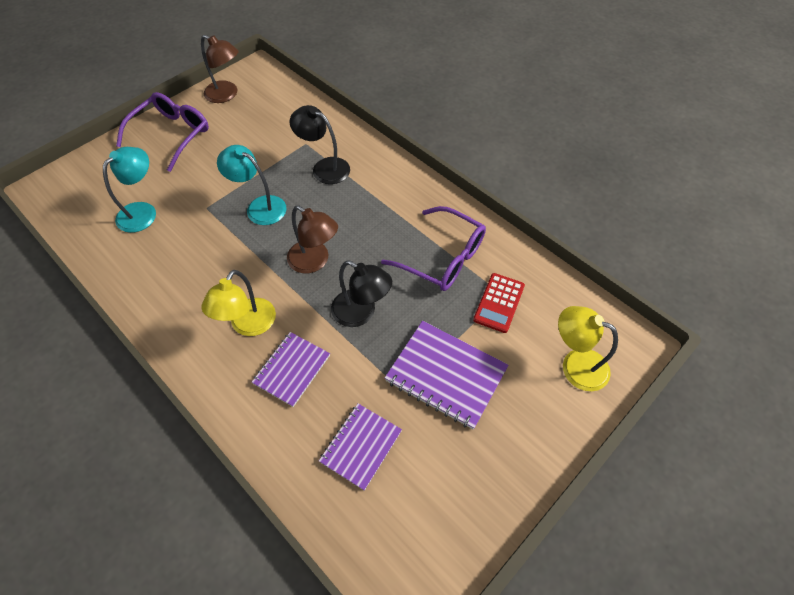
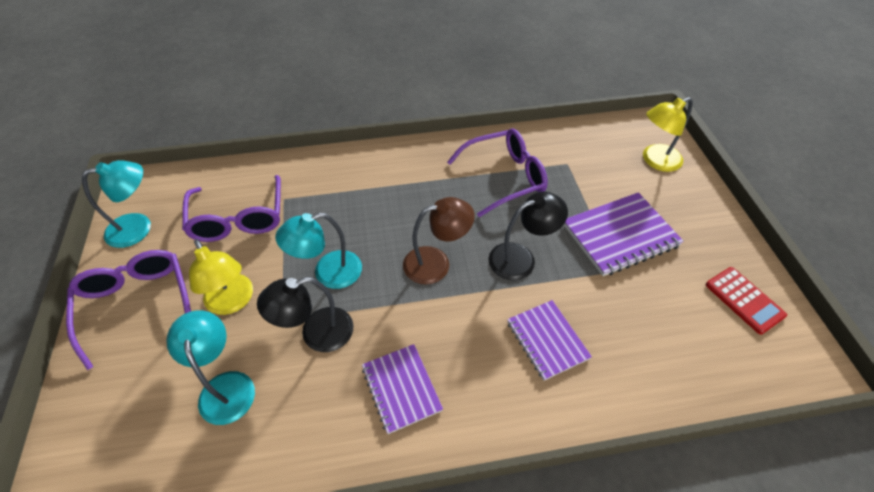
camera: 55 degrees left, 5 degrees down
brown lamp [201,35,239,103] -> turquoise lamp [82,160,151,248]
yellow lamp [201,270,276,336] -> yellow lamp moved to [189,239,253,315]
black lamp [290,105,350,184] -> black lamp moved to [257,277,354,352]
purple notebook [319,404,402,491] -> purple notebook moved to [362,344,443,434]
red calculator [473,273,525,333] -> red calculator moved to [706,267,787,335]
none -> purple glasses [182,175,281,242]

